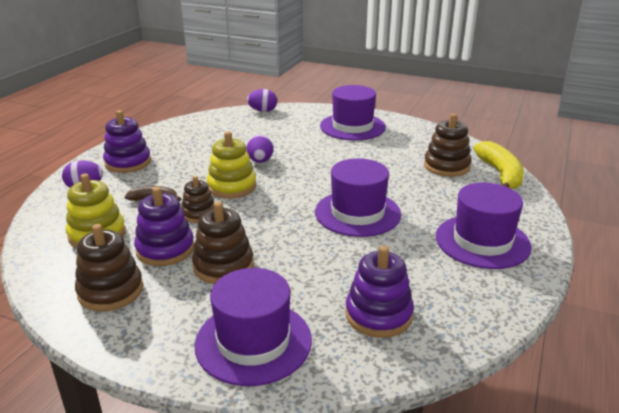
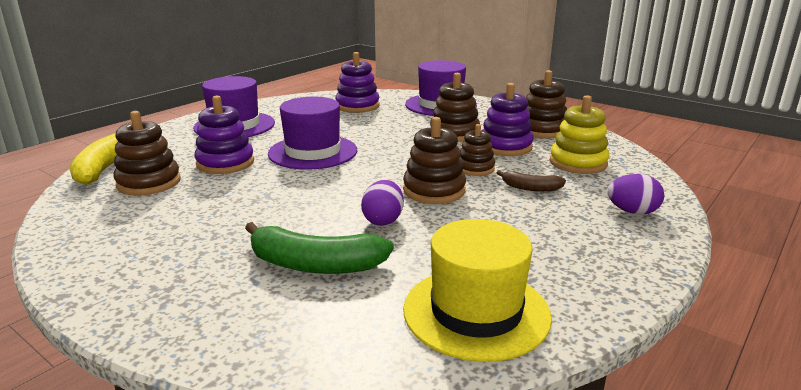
camera: 165 degrees left, 5 degrees down
purple stacking toy [103,110,151,173] -> purple stacking toy moved to [195,95,254,174]
yellow stacking toy [207,131,256,199] -> brown stacking toy [403,117,466,204]
purple egg [247,89,277,112] -> none
purple hat [320,85,386,140] -> none
none -> green banana [245,222,394,274]
none -> yellow hat [403,219,552,362]

